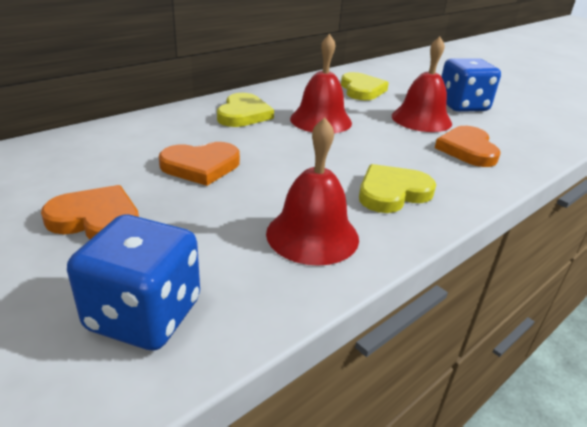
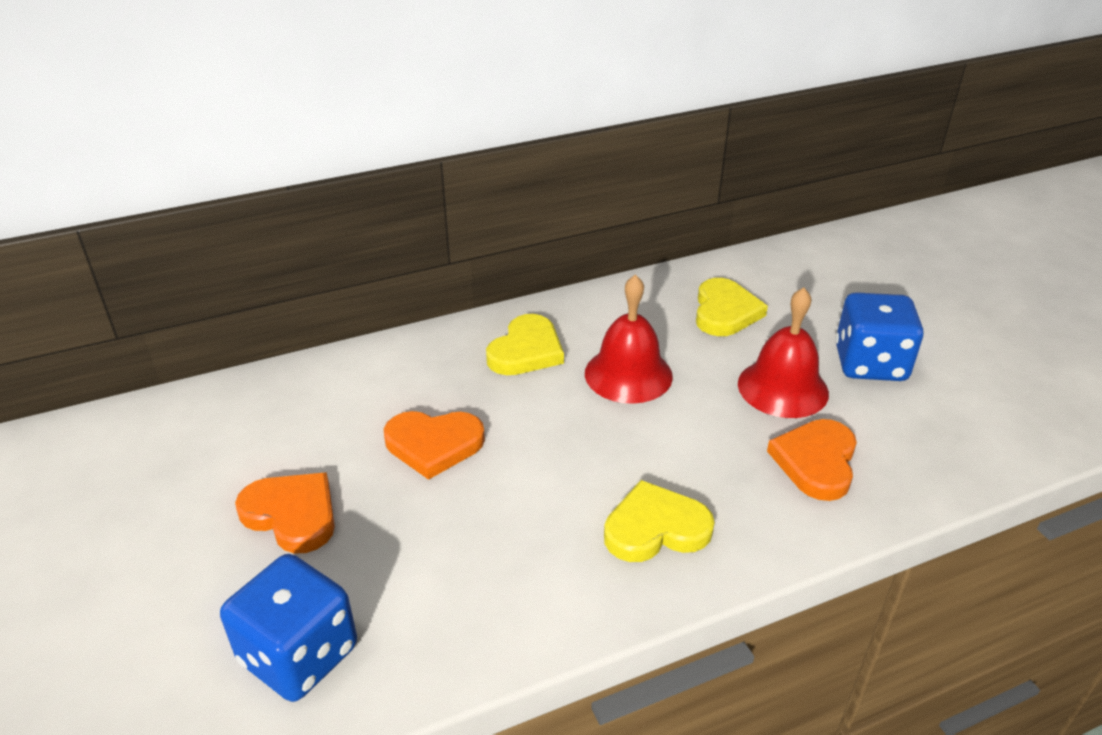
camera: 20 degrees right, 5 degrees up
red bell [266,117,359,266] -> none

